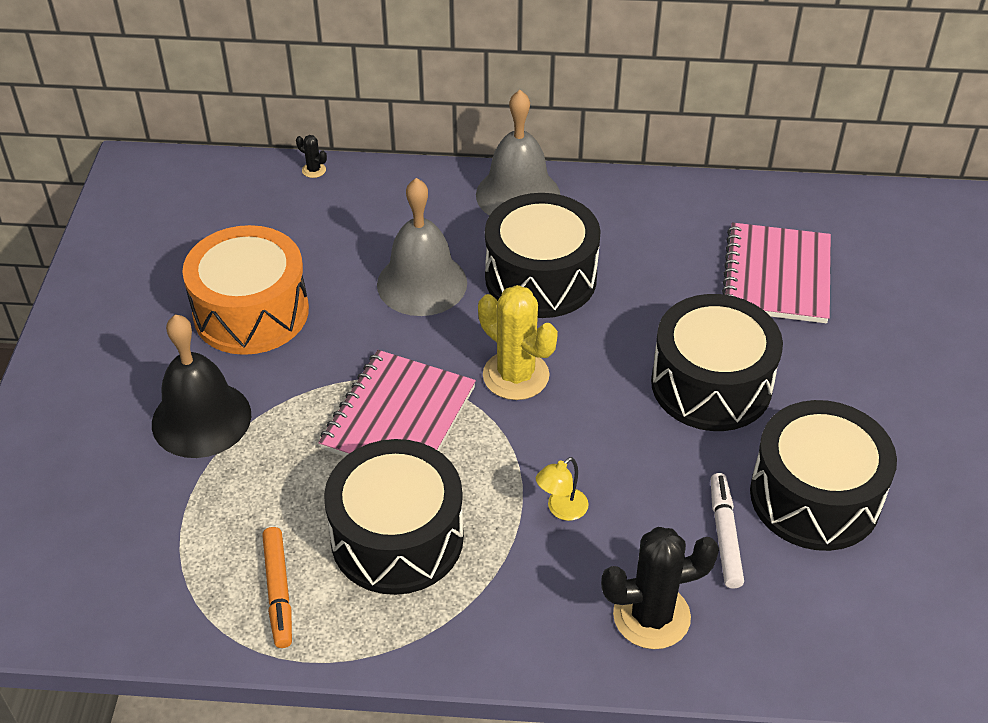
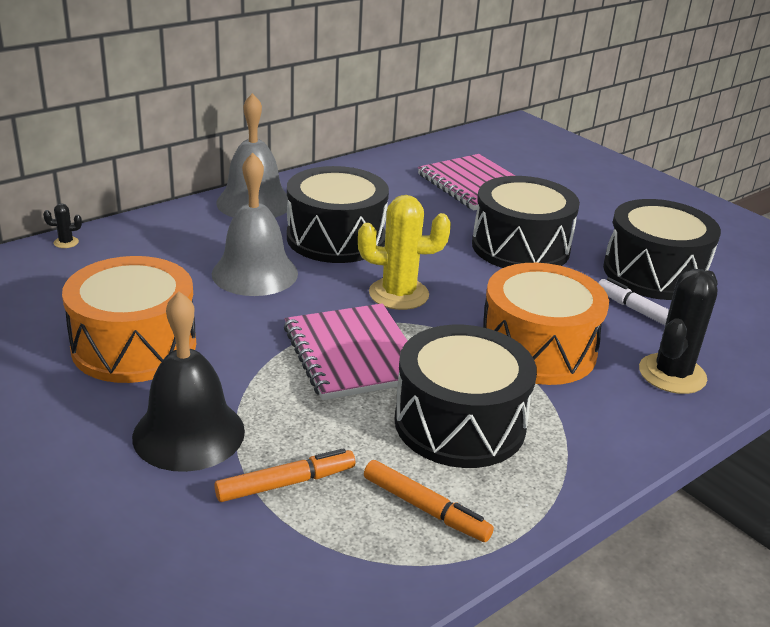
camera: 45 degrees left, 15 degrees down
yellow lamp [536,457,589,521] -> orange drum [483,263,609,385]
none -> orange marker [214,448,355,502]

